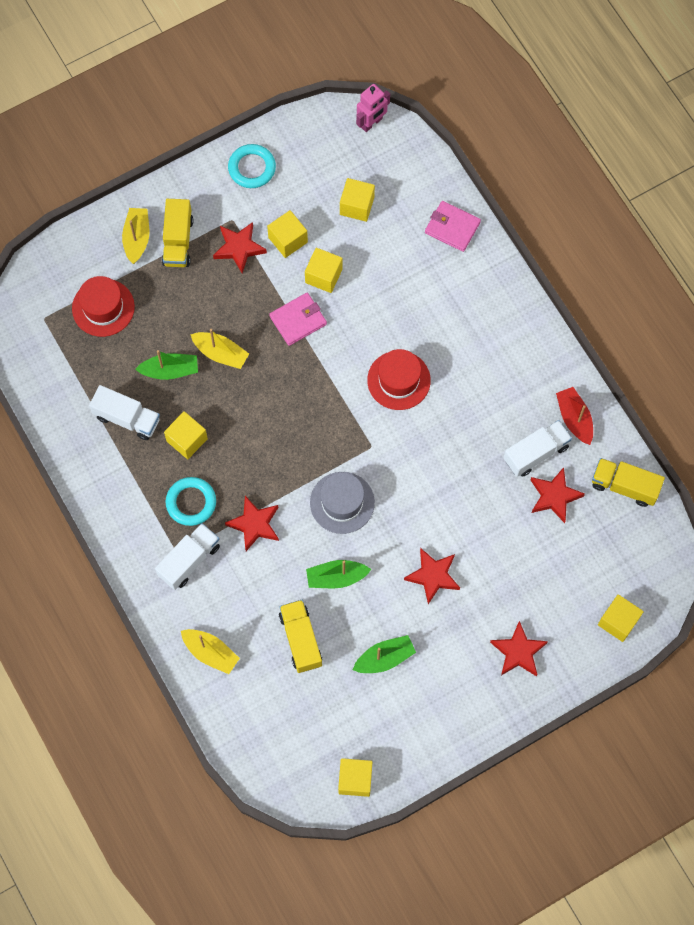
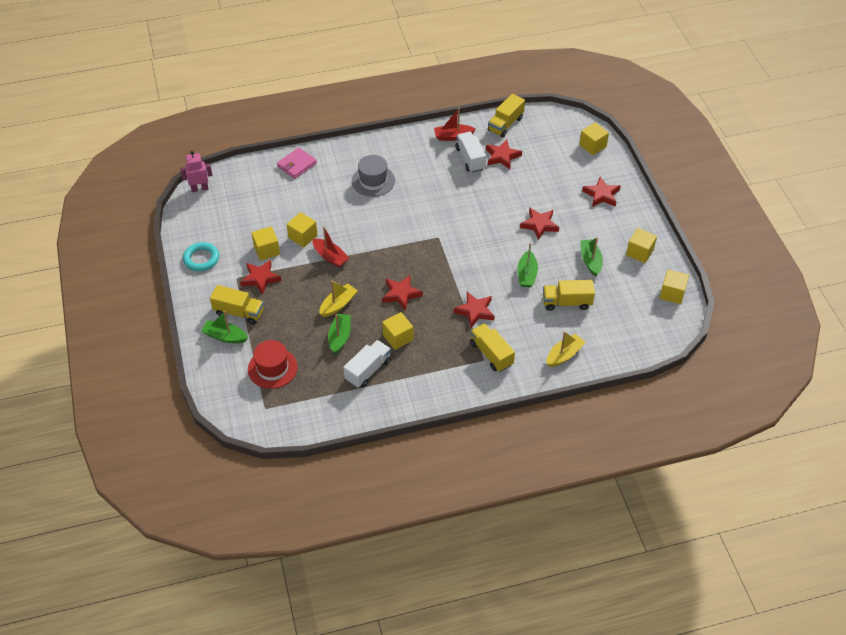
camera: 75 degrees left, 20 degrees down
yellow boat [122,208,149,264] -> green boat [201,311,248,343]
white truck [155,523,220,590] -> yellow truck [470,323,515,372]
turquoise ring [166,477,216,526] -> none
pink wallet [269,293,327,346] -> red boat [312,227,349,267]
grey hat [310,472,375,534] -> grey hat moved to [352,155,395,197]
yellow cube [340,178,375,222] -> yellow cube moved to [626,228,657,263]
pink robot [356,84,390,132] -> pink robot turned 75 degrees counterclockwise [180,151,212,192]
red hat [367,349,431,410] -> none
none -> red star [382,275,423,311]

